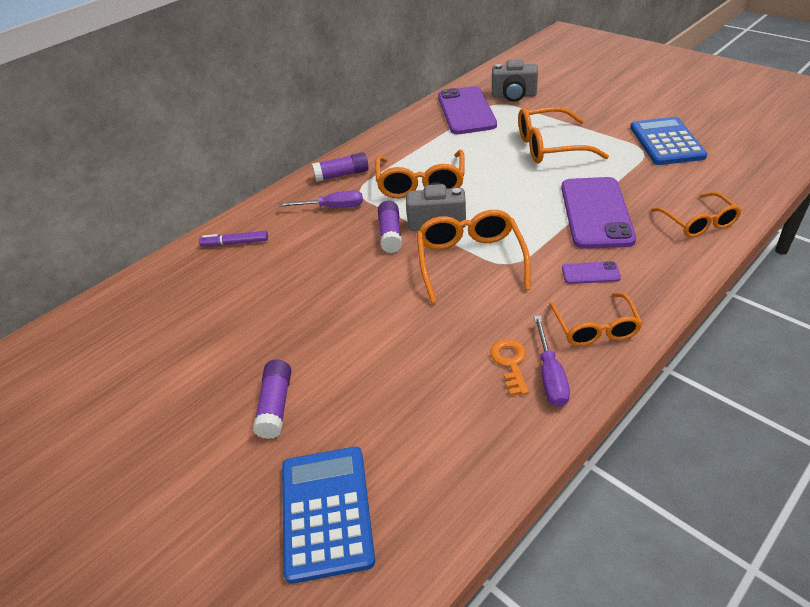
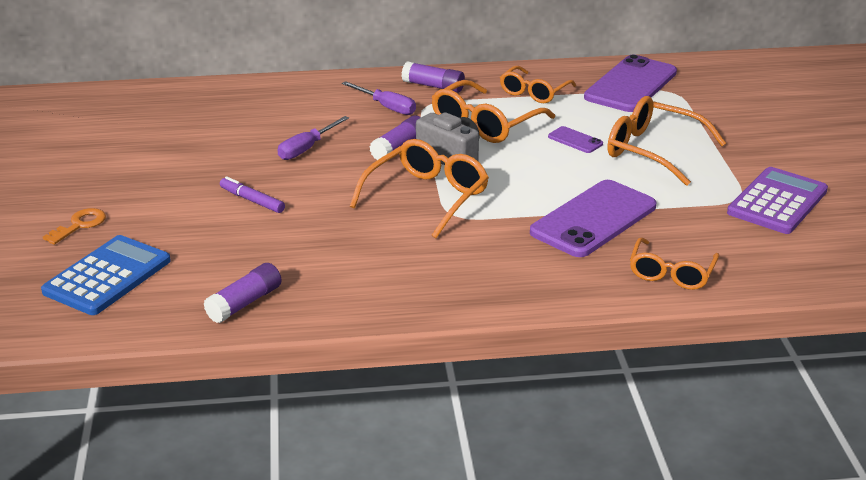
camera: 35 degrees right, 10 degrees down
purple marker [199,231,268,246] -> purple marker moved to [220,176,285,213]
purple glue stick [253,360,291,439] -> purple glue stick moved to [204,263,282,323]
orange key [490,339,529,396] -> orange key moved to [43,208,106,245]
grey camera [492,60,538,102] -> none
purple screwdriver [534,316,570,407] -> purple screwdriver moved to [277,116,349,160]
orange glasses [549,293,643,346] -> orange glasses moved to [500,66,576,103]
purple phone [562,261,621,284] -> purple phone moved to [548,126,603,153]
blue calculator [630,117,707,165] -> purple calculator [727,167,828,234]

